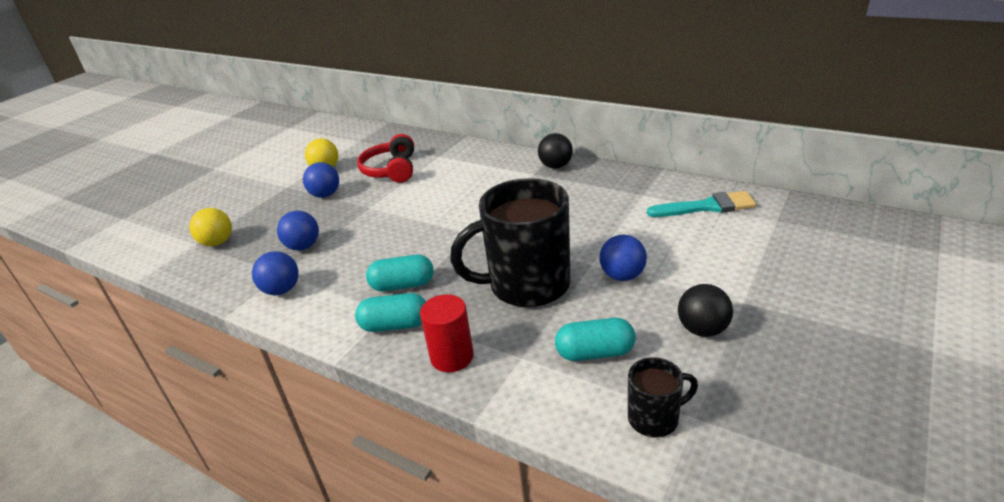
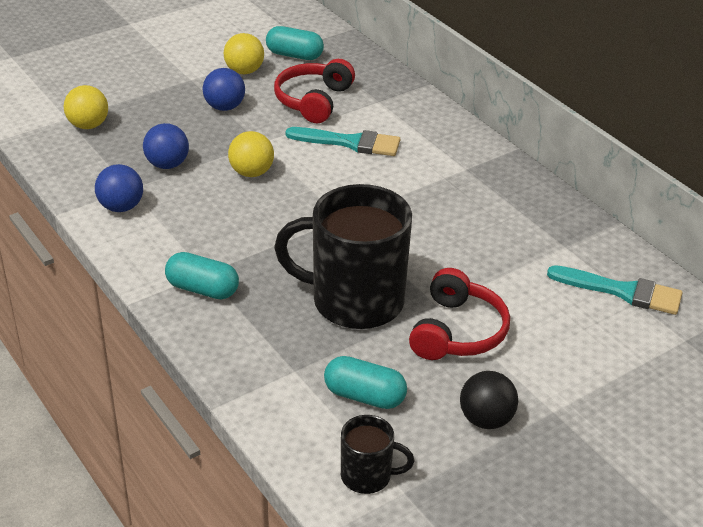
camera: 20 degrees right, 5 degrees up
turquoise capsule [366,254,434,291] -> turquoise capsule moved to [266,26,324,60]
red cylinder [420,294,474,372] -> none
black ball [538,133,573,168] -> none
blue ball [600,235,647,281] -> red headphones [409,268,510,360]
none -> yellow ball [228,131,274,177]
none -> turquoise brush [285,127,400,156]

